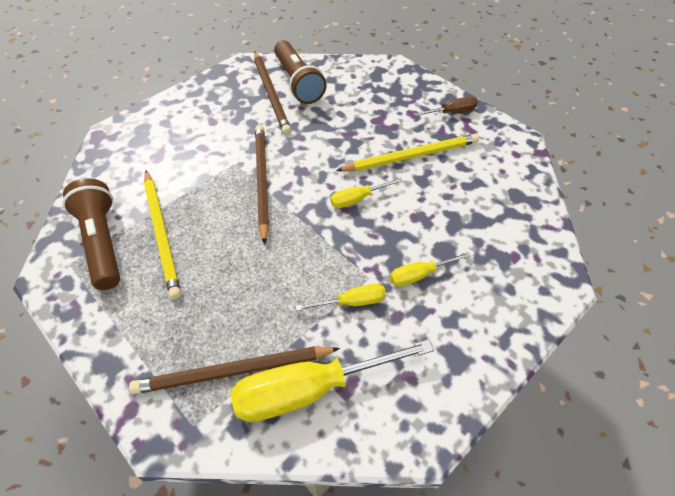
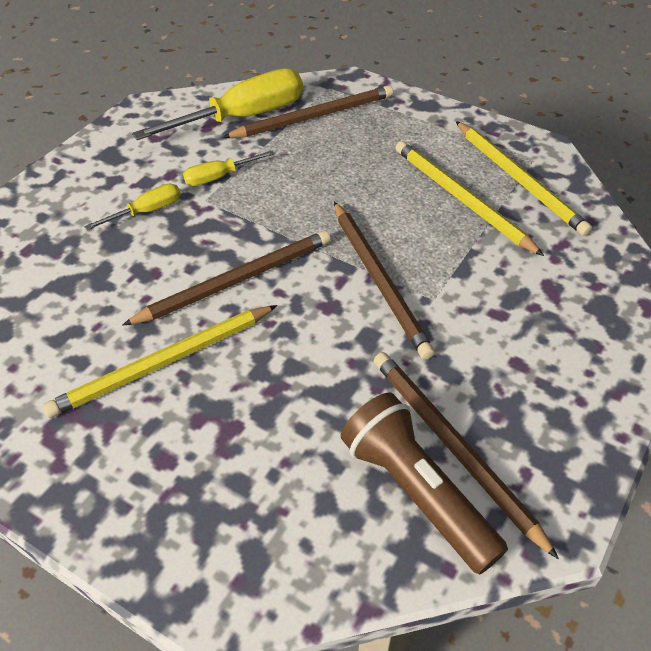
camera: 165 degrees right, 5 degrees down
brown flashlight [62,178,120,290] -> yellow pencil [456,121,592,236]
yellow screwdriver [330,178,402,208] -> brown pencil [122,230,331,326]
brown screwdriver [414,96,478,116] -> none

